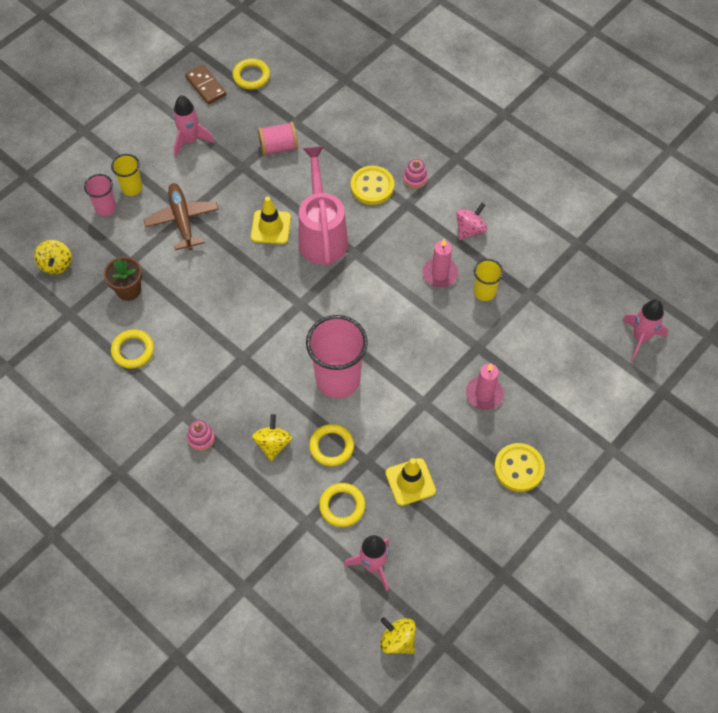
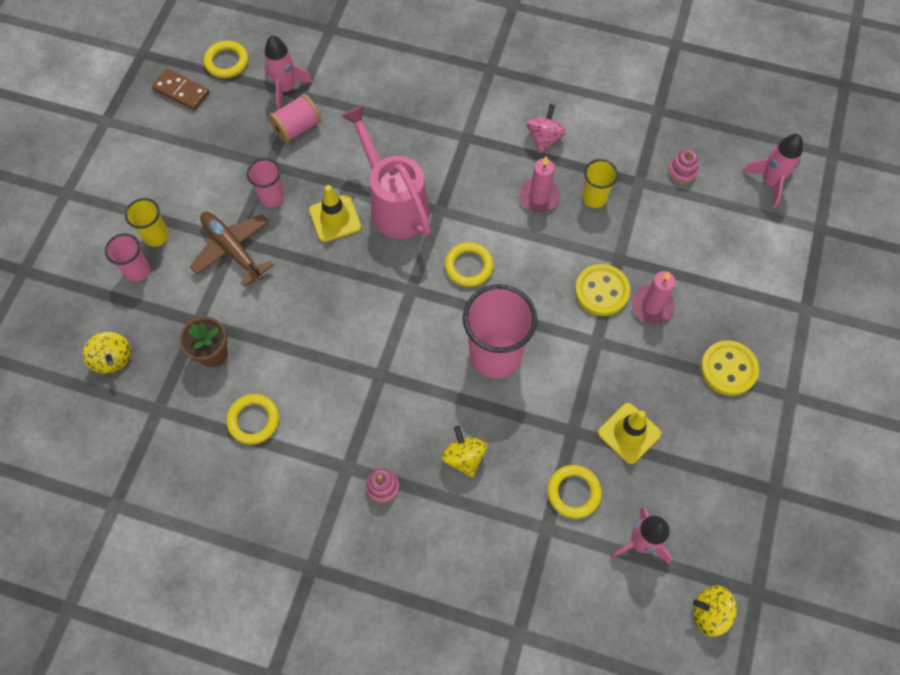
camera: 25 degrees left, 5 degrees up
pink rocket [173,95,214,156] -> pink rocket moved to [264,35,313,110]
yellow ring [309,424,354,466] -> yellow ring moved to [445,242,494,287]
yellow button [351,166,394,205] -> yellow button moved to [575,264,630,316]
pink stacking toy [403,159,428,189] -> pink stacking toy moved to [668,149,698,184]
none -> pink cup [247,158,284,207]

